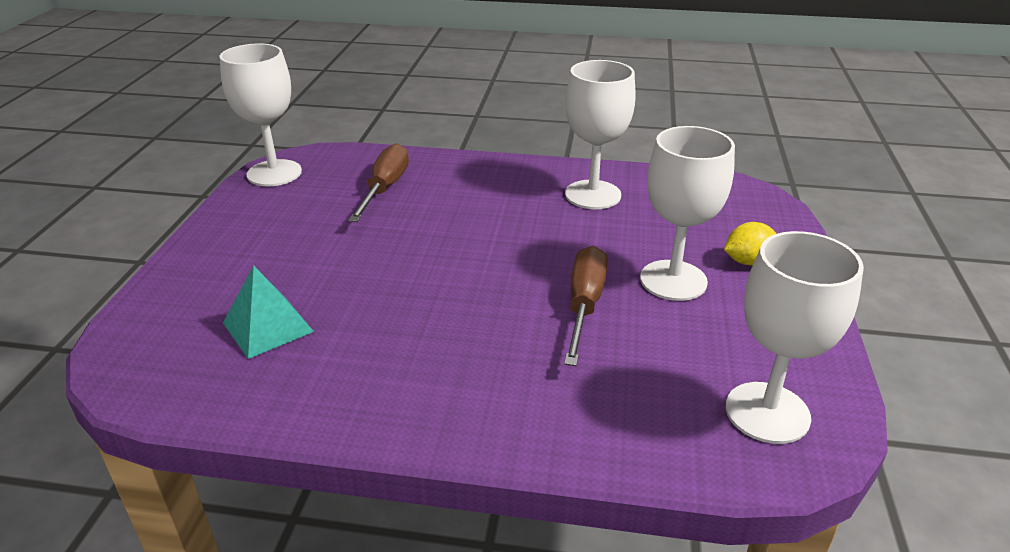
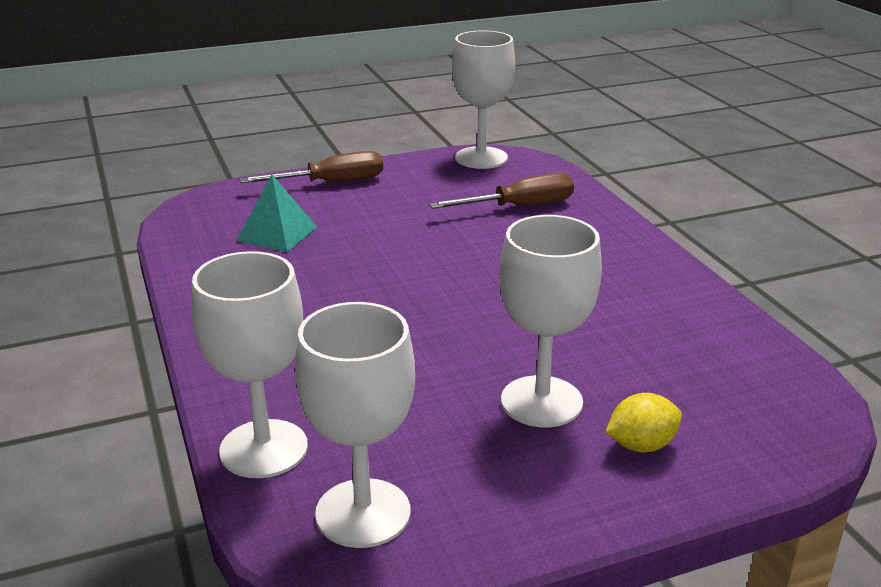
camera: 60 degrees right, 5 degrees down
brown screwdriver [564,246,608,366] -> brown screwdriver moved to [239,151,383,183]
white goblet [565,60,635,209] -> white goblet moved to [192,251,308,478]
yellow lemon [724,222,777,265] -> yellow lemon turned 60 degrees counterclockwise [605,393,682,452]

